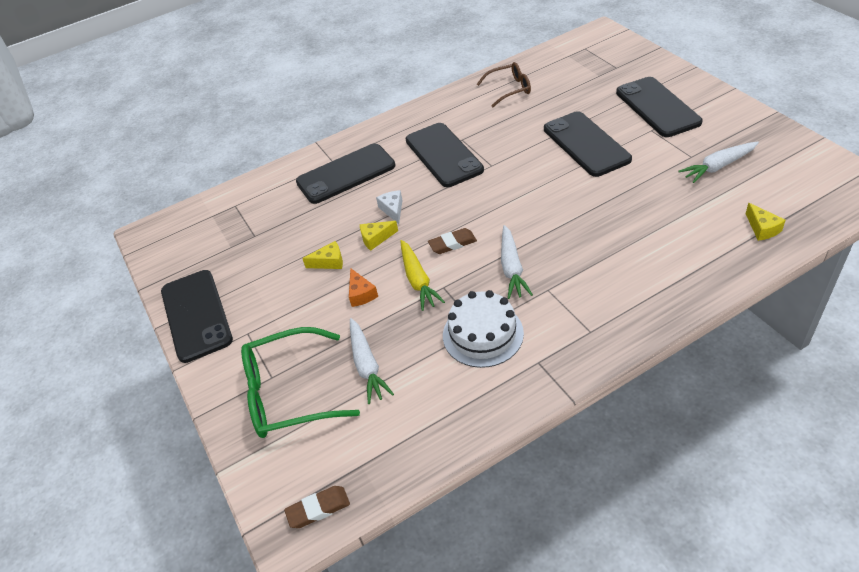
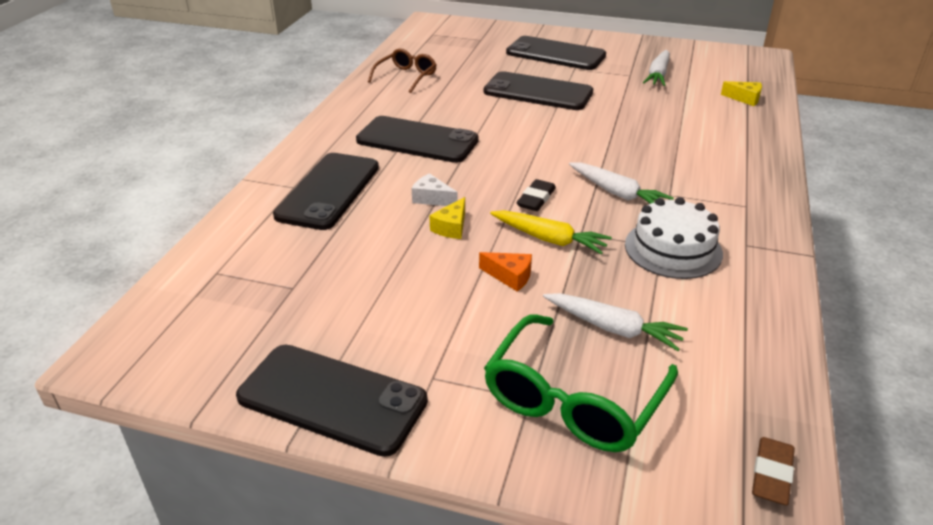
camera: 50 degrees left, 10 degrees down
yellow cheese [302,241,343,269] -> none
brown eraser [428,228,477,254] -> black eraser [517,179,556,211]

